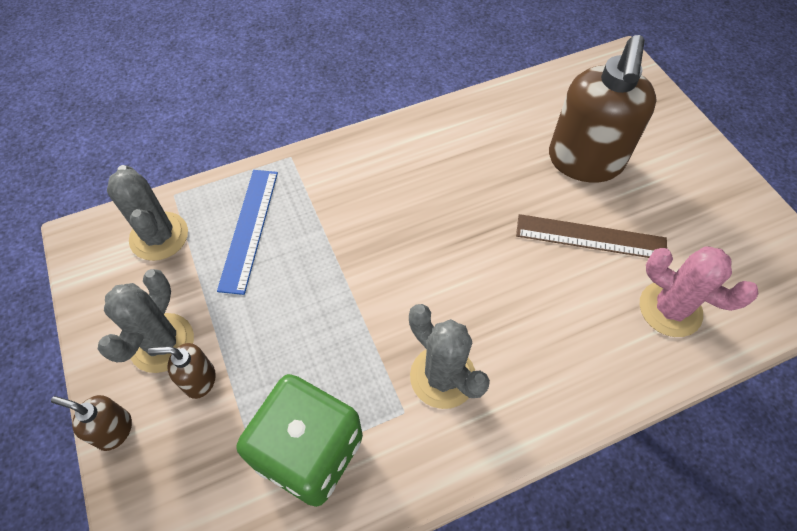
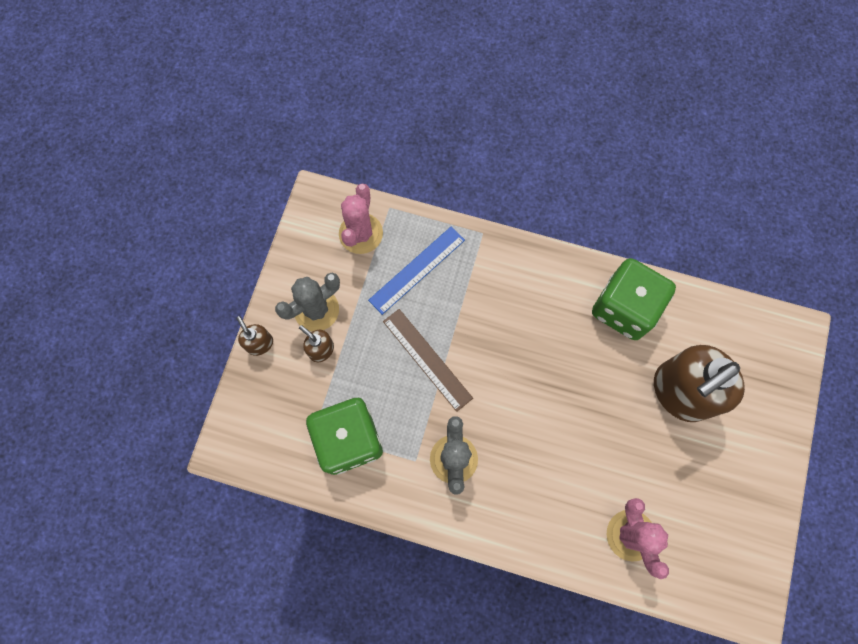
camera: 40 degrees right, 15 degrees up
grey cactus [107,165,188,261] -> pink cactus [339,184,383,254]
brown ruler [516,214,667,258] -> brown ruler moved to [383,309,473,412]
none -> green dice [592,258,676,340]

